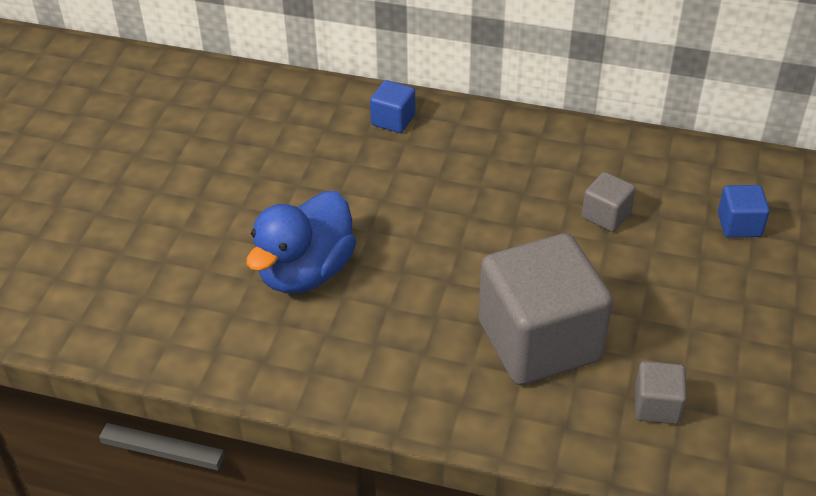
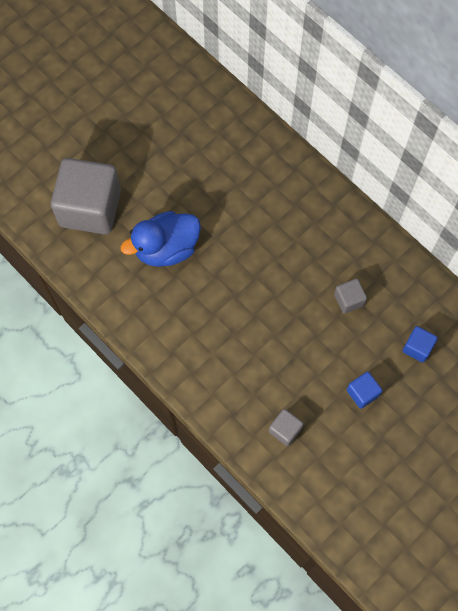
camera: 30 degrees right, 25 degrees up
blue cube [370,80,415,133] -> blue cube moved to [347,372,382,409]
grey cube [479,233,613,385] -> grey cube moved to [51,158,121,235]

